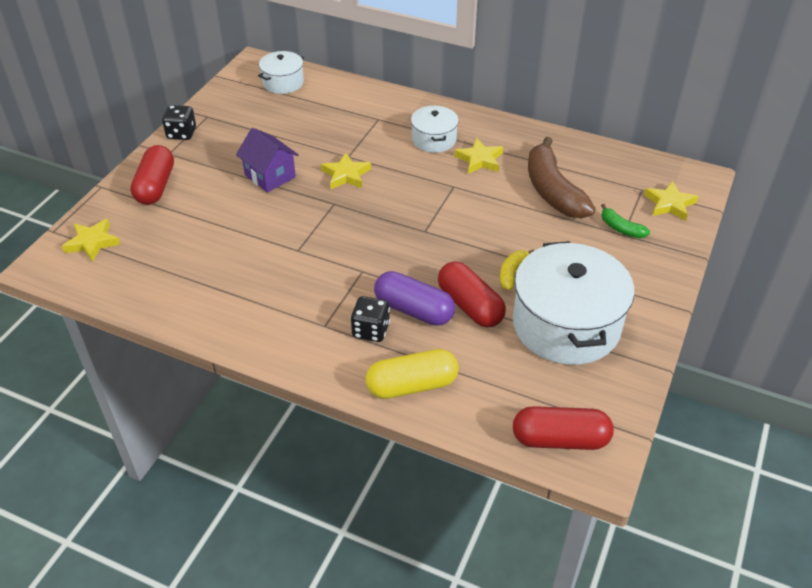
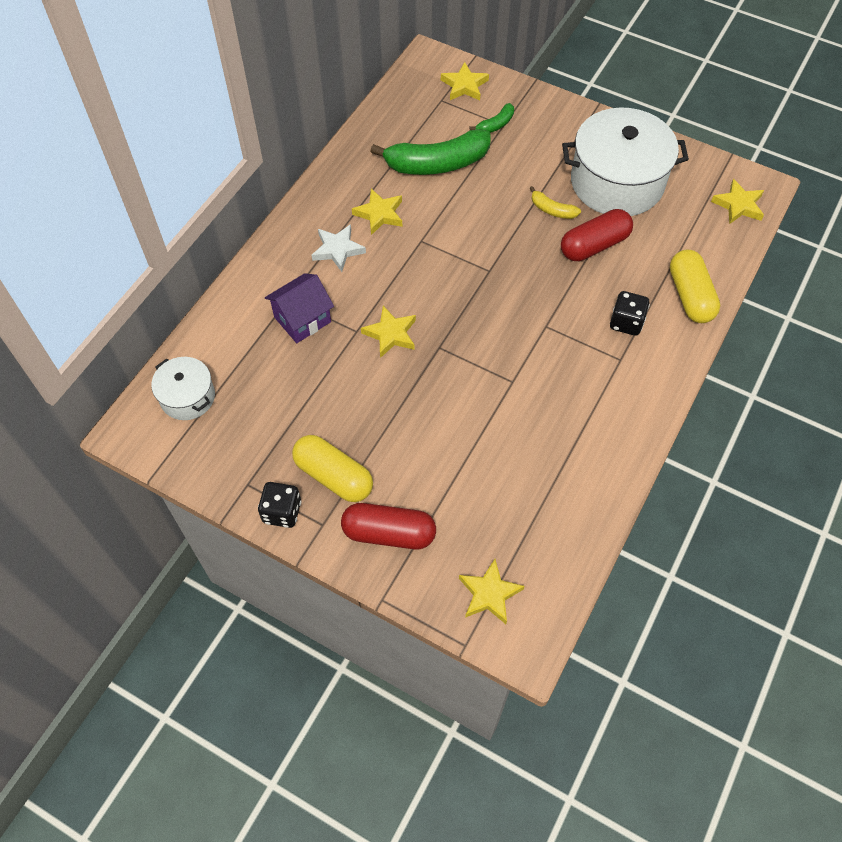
camera: 85 degrees left, 15 degrees up
purple house [236,128,299,193] -> purple house moved to [265,273,334,343]
purple capsule [374,271,455,326] -> none
white pot [411,106,459,153] -> white star [311,224,366,272]
red capsule [513,406,614,450] -> yellow star [711,179,764,224]
brown banana [528,137,595,218] -> green banana [370,129,491,175]
none -> yellow capsule [292,435,373,502]

